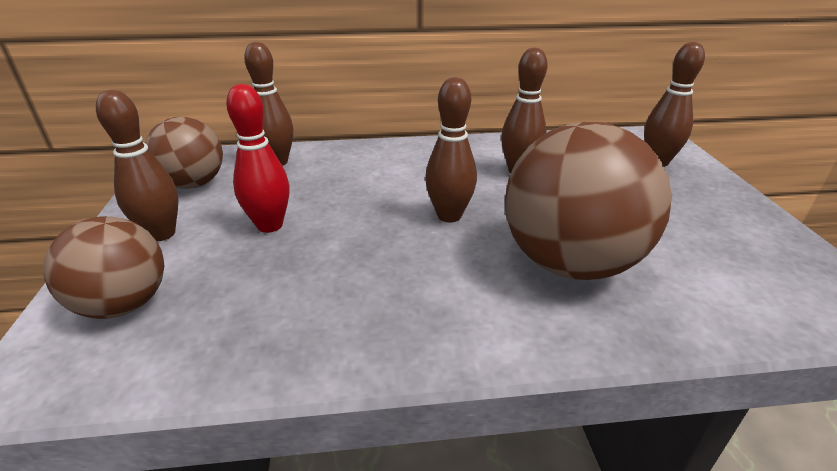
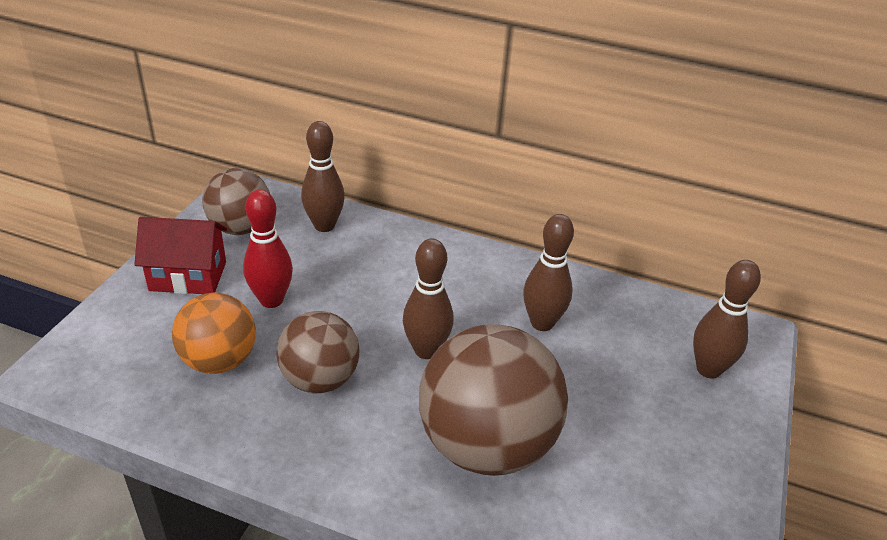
camera: 25 degrees right, 5 degrees up
brown ball [43,216,165,319] -> brown ball moved to [276,311,359,393]
brown bowling pin [96,90,179,241] -> red house [134,217,227,294]
none -> orange ball [172,293,256,374]

